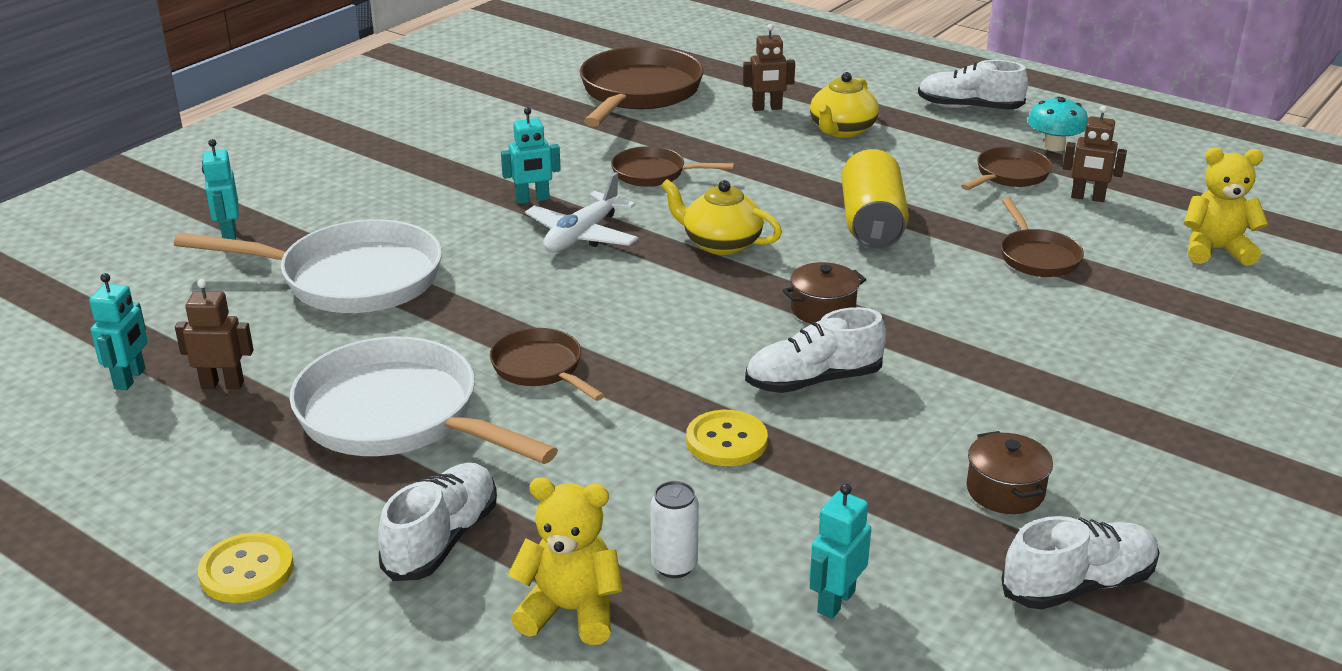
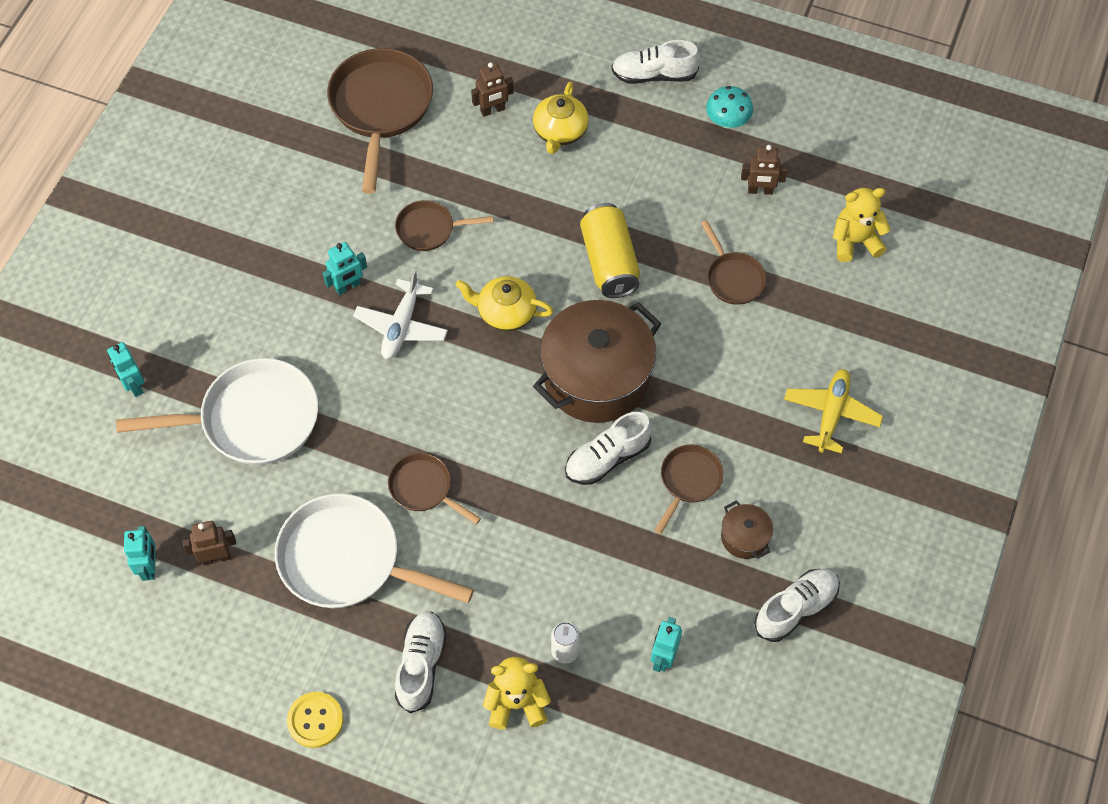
camera: 15 degrees left, 30 degrees up
yellow button [686,410,768,466] -> none
brown pot [782,262,866,324] -> brown pot [533,300,662,423], size x2.33
brown pan [961,147,1052,190] -> brown pan moved to [655,444,724,534]
none -> yellow plane [784,369,883,454]

